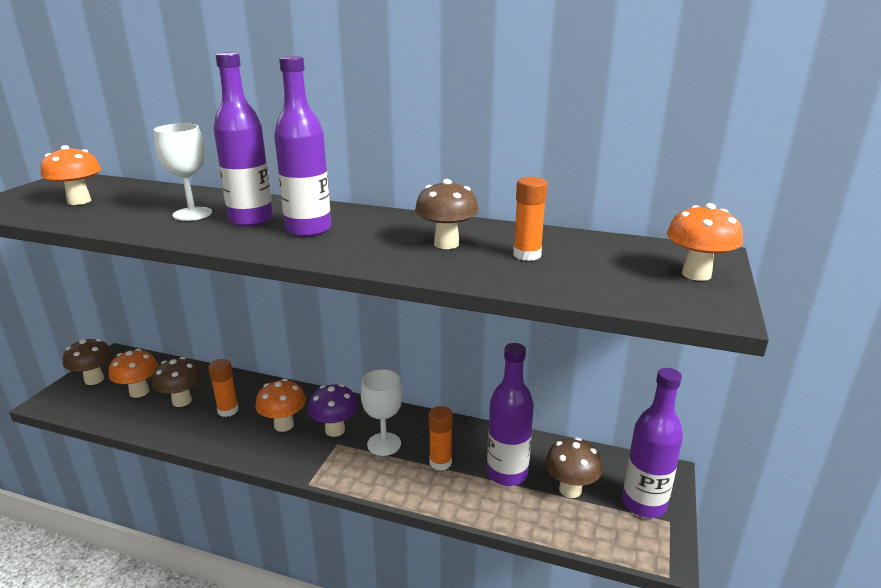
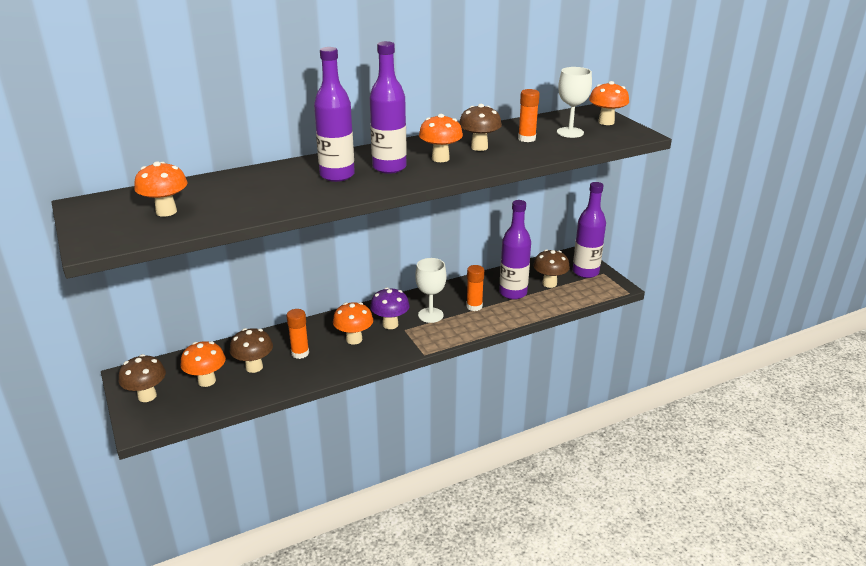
camera: 45 degrees left, 5 degrees up
white goblet [154,123,212,221] -> white goblet moved to [557,67,592,138]
none -> orange mushroom [419,114,463,162]

